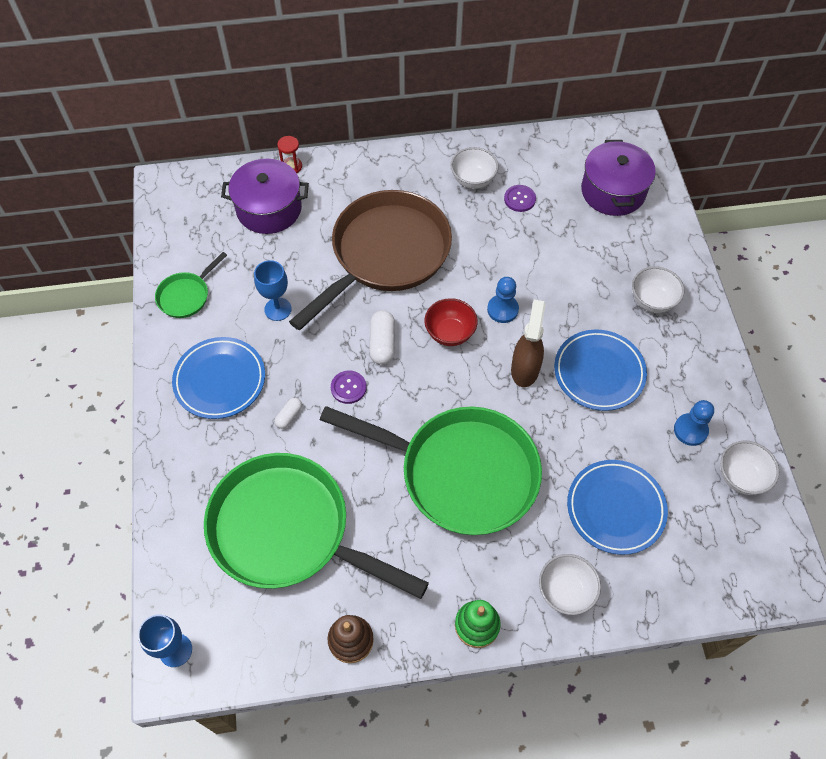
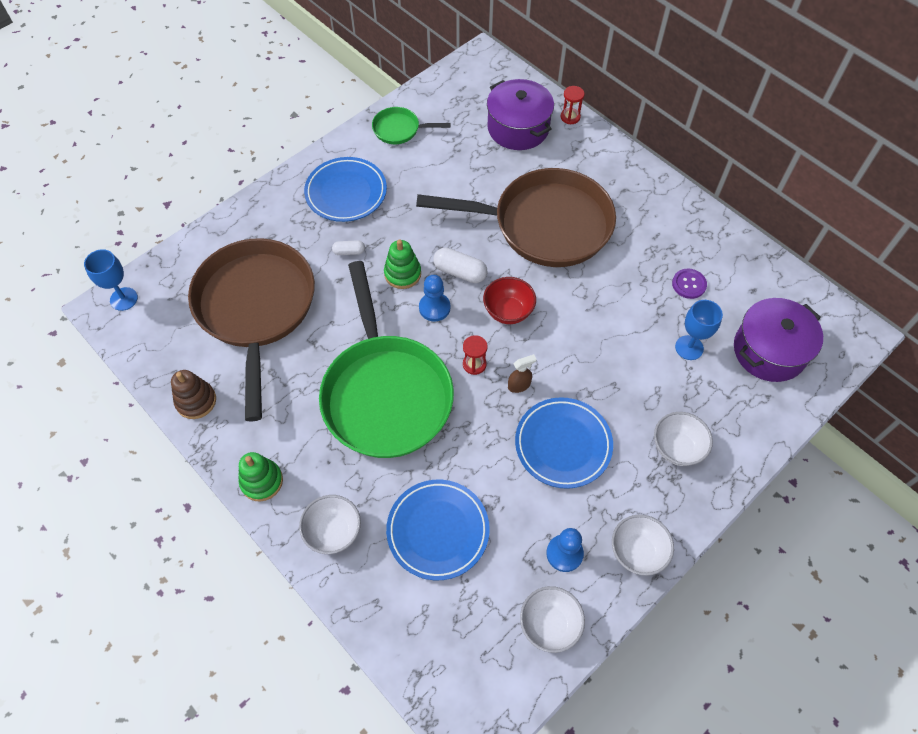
camera: 55 degrees right, 0 degrees up
green pan [204,453,429,599] -> brown pan [188,238,315,421]
blue goblet [254,260,292,321] -> blue goblet moved to [675,300,723,360]
purple button [331,371,367,404] -> green stacking toy [384,239,421,289]
white capsule [369,310,395,365] -> white capsule turned 60 degrees clockwise [433,248,487,283]
white bowl [451,147,499,189] -> white bowl moved to [612,514,674,576]
blue pawn [487,277,519,323] -> blue pawn moved to [419,275,450,322]
brown spray bottle [511,300,545,387] -> brown spray bottle [508,354,537,393], size x0.54
none -> red hourglass [463,335,488,375]

